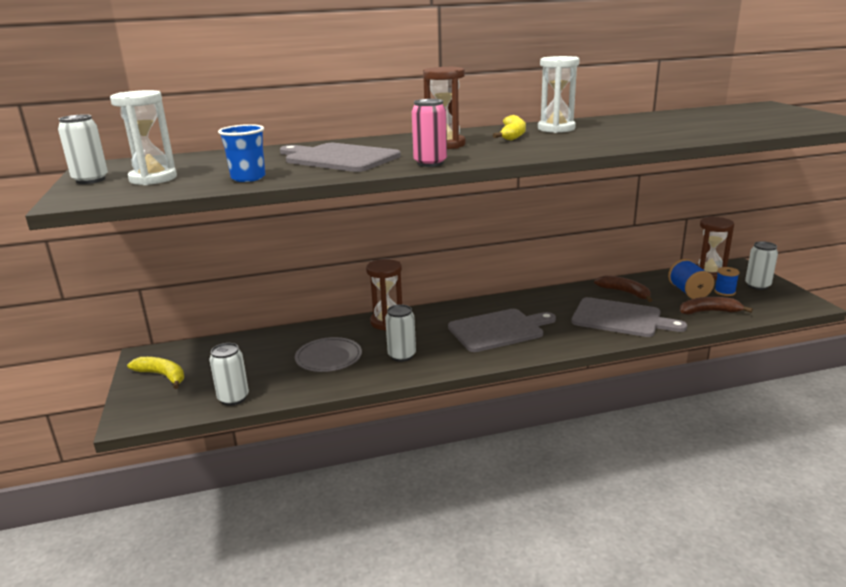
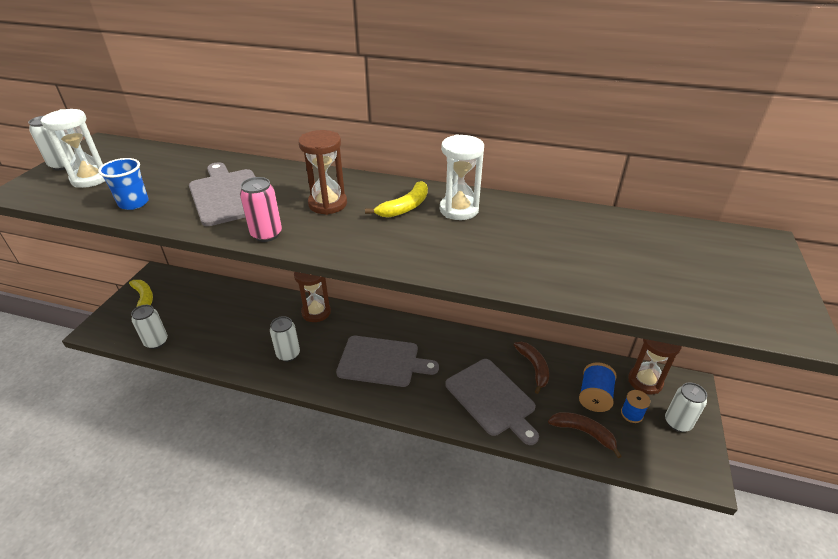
camera: 30 degrees right, 15 degrees up
grey plate [295,337,362,372] -> none

